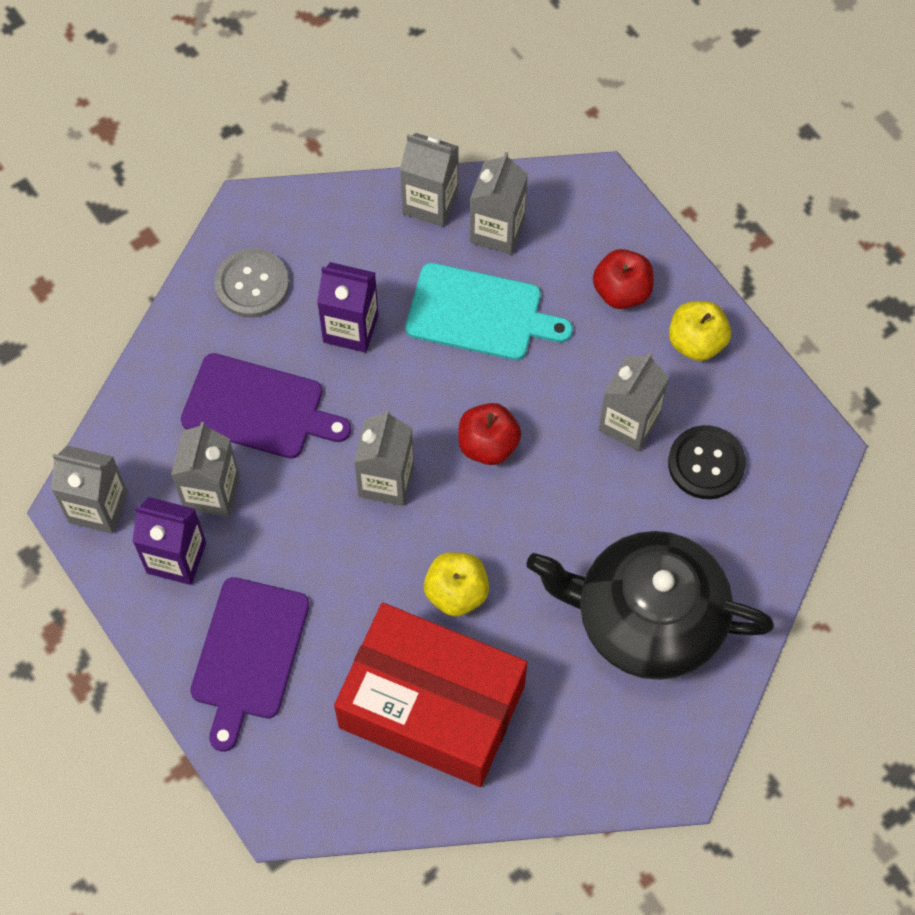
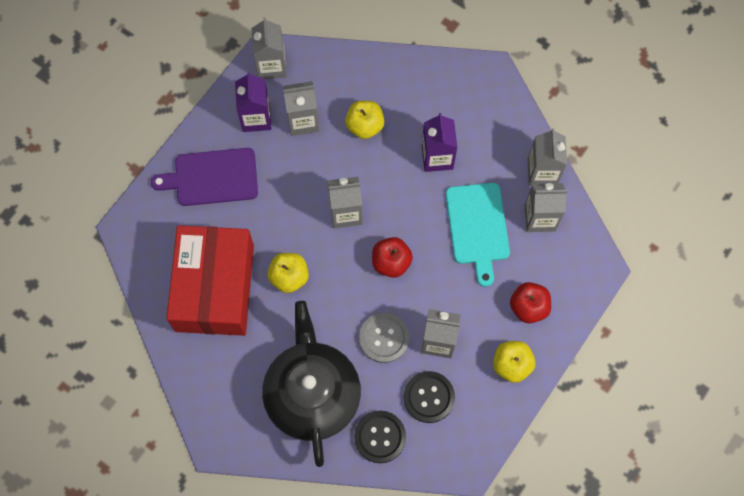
camera: 70 degrees right, 5 degrees up
purple cutting board [181,353,351,459] -> yellow apple [345,101,385,139]
grey button [215,248,289,318] -> grey button moved to [359,313,410,363]
none -> black button [354,411,406,463]

